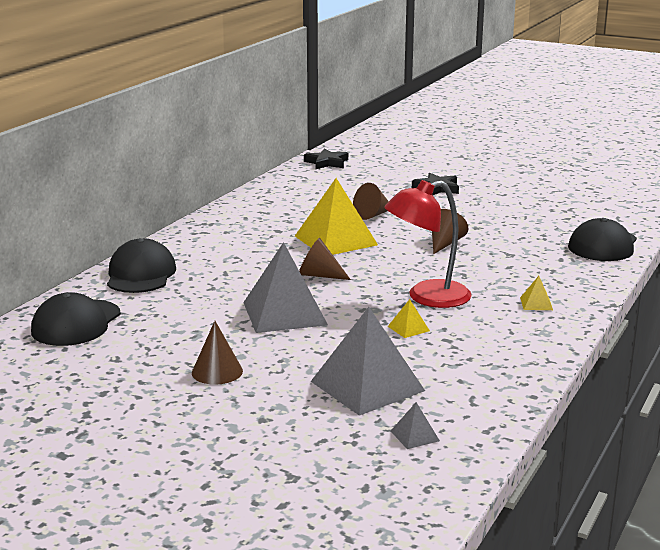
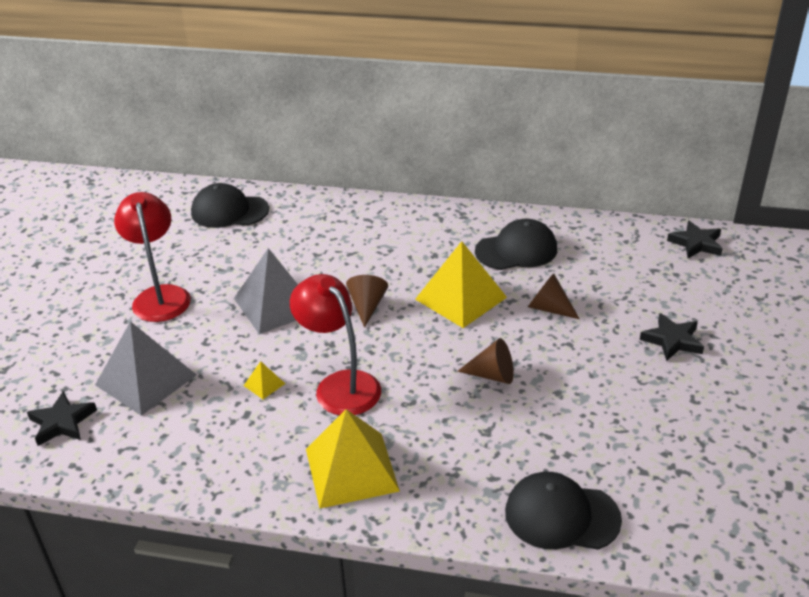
camera: 75 degrees right, 15 degrees up
black cap [107,238,176,293] -> black cap moved to [475,219,557,270]
brown cone [192,321,243,385] -> red lamp [114,192,191,322]
grey pyramid [391,402,440,449] -> black star [27,391,97,446]
yellow pyramid [520,276,553,310] -> yellow pyramid [306,409,400,509], size x2.42

